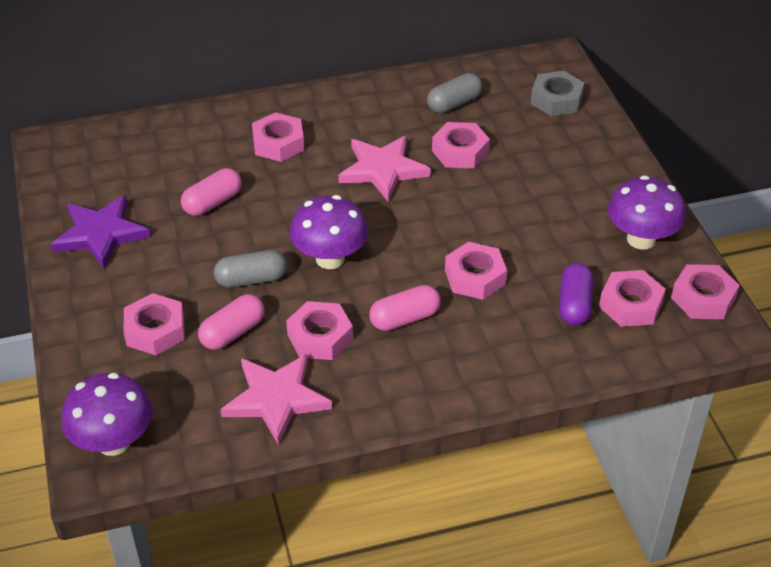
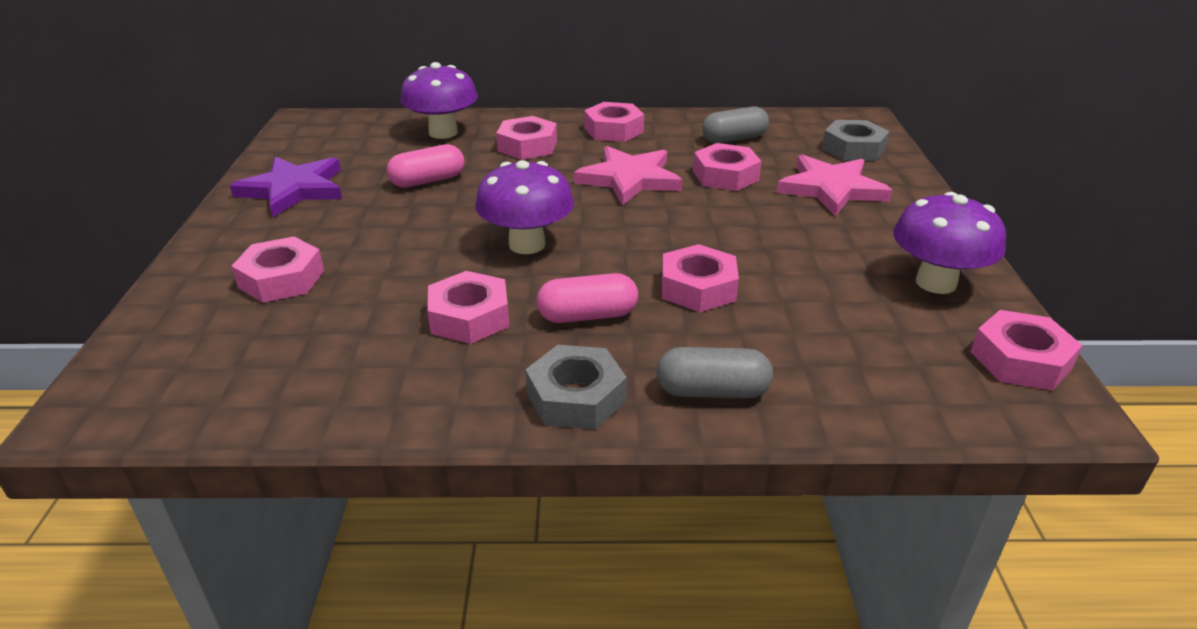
camera: 15 degrees right, 10 degrees down
purple mushroom [61,373,152,456] -> purple mushroom moved to [400,62,478,139]
pink capsule [198,294,265,350] -> none
grey capsule [214,250,287,288] -> grey capsule moved to [656,347,773,399]
pink star [220,354,332,445] -> pink star moved to [776,154,893,216]
purple capsule [559,263,593,326] -> none
pink nut [599,270,666,327] -> pink nut moved to [584,102,644,142]
none -> grey nut [525,345,627,430]

